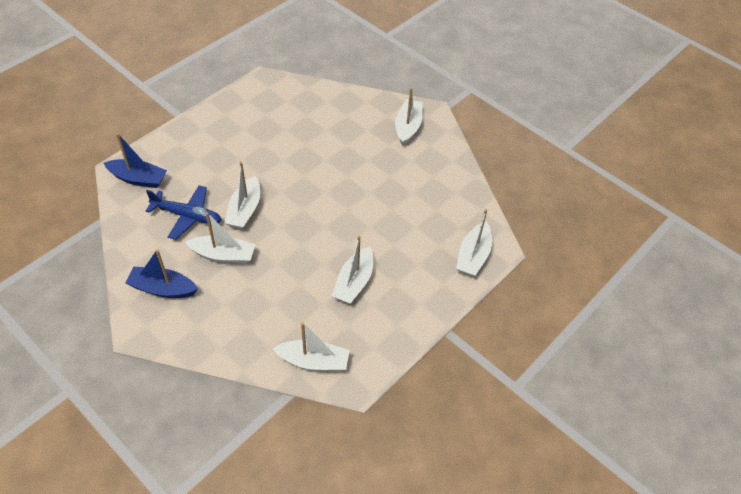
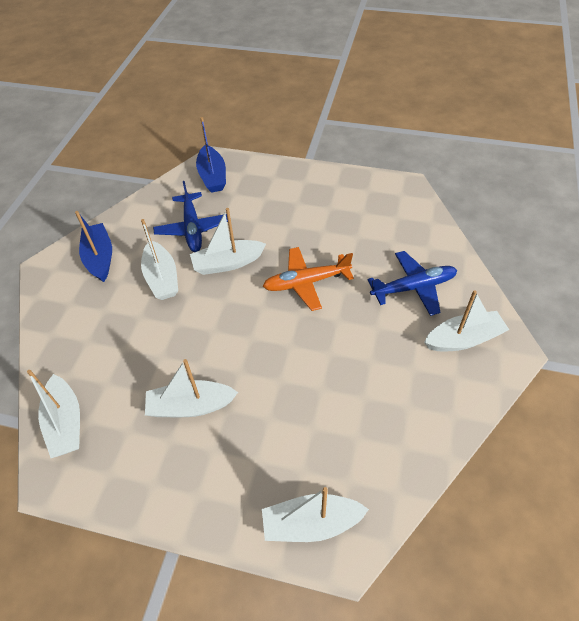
camera: 65 degrees right, 0 degrees up
none -> orange plane [263,247,354,311]
none -> blue plane [368,251,457,316]

